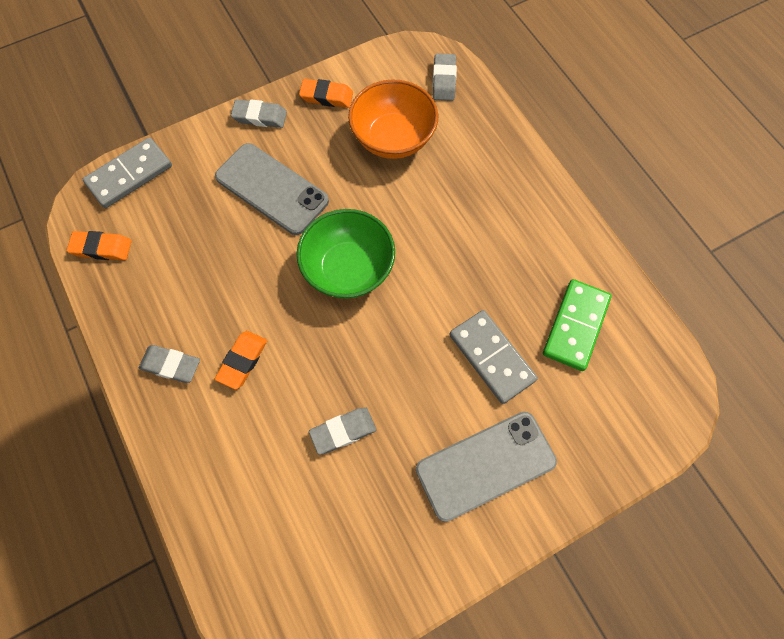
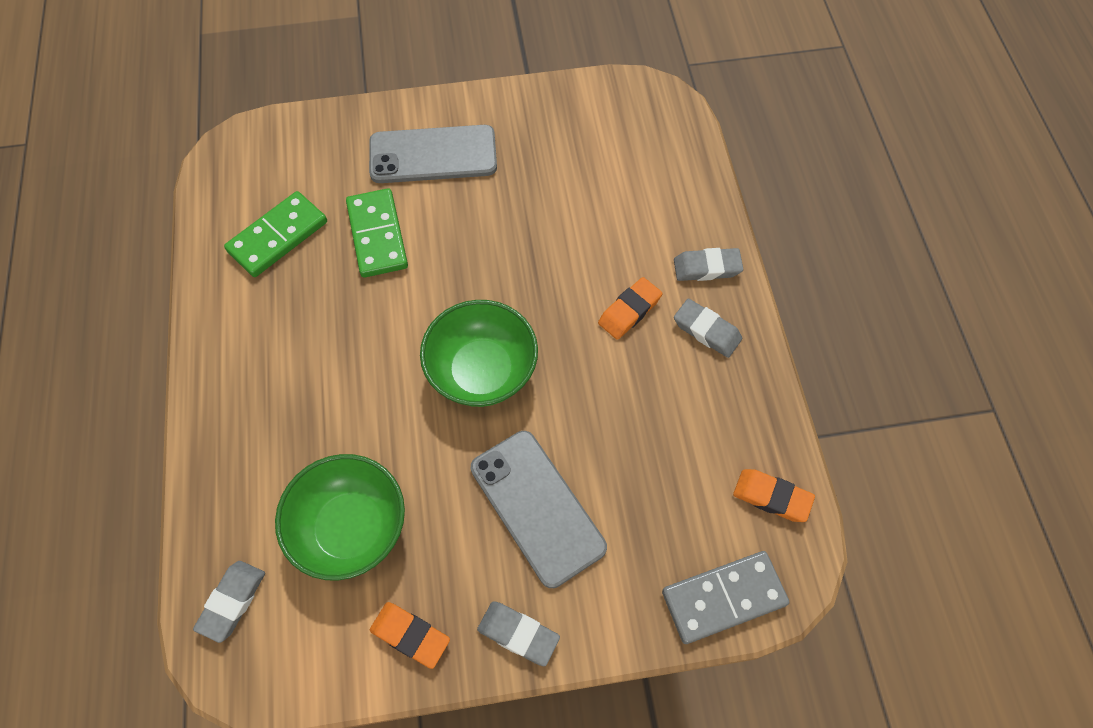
camera: 160 degrees left, 5 degrees down
grey eraser [309,407,376,455] -> grey eraser moved to [674,248,743,281]
orange bowl [348,79,438,159] -> green bowl [275,454,405,581]
grey domino [449,310,538,404] -> green domino [346,188,408,278]

